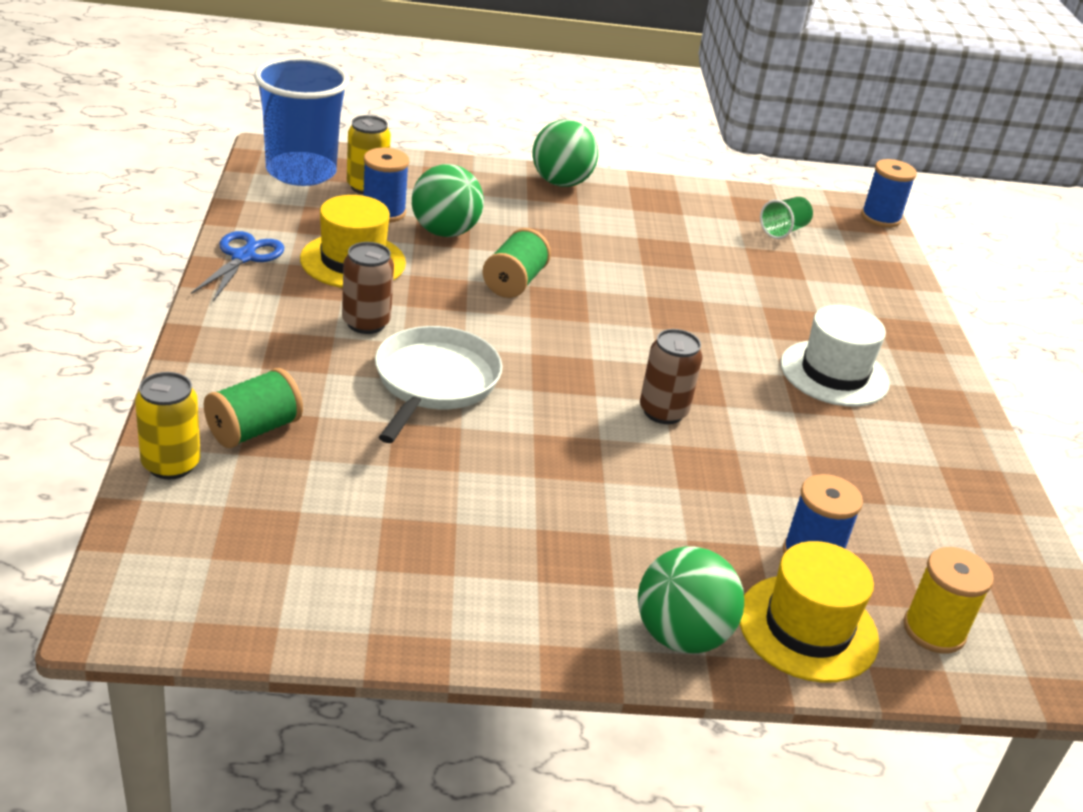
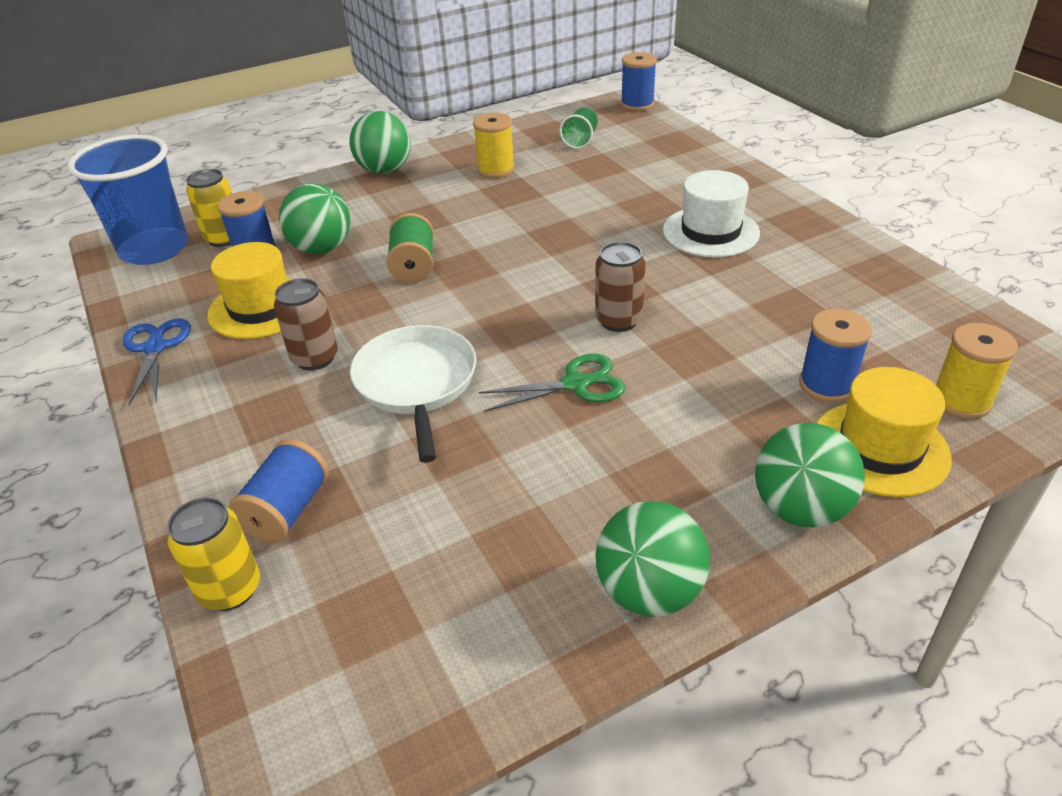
camera: 20 degrees left, 5 degrees up
green spool [204,368,303,448] -> blue spool [228,439,329,543]
none -> yellow spool [473,113,515,178]
none -> green scissors [479,354,625,412]
none -> green ball [595,501,710,617]

